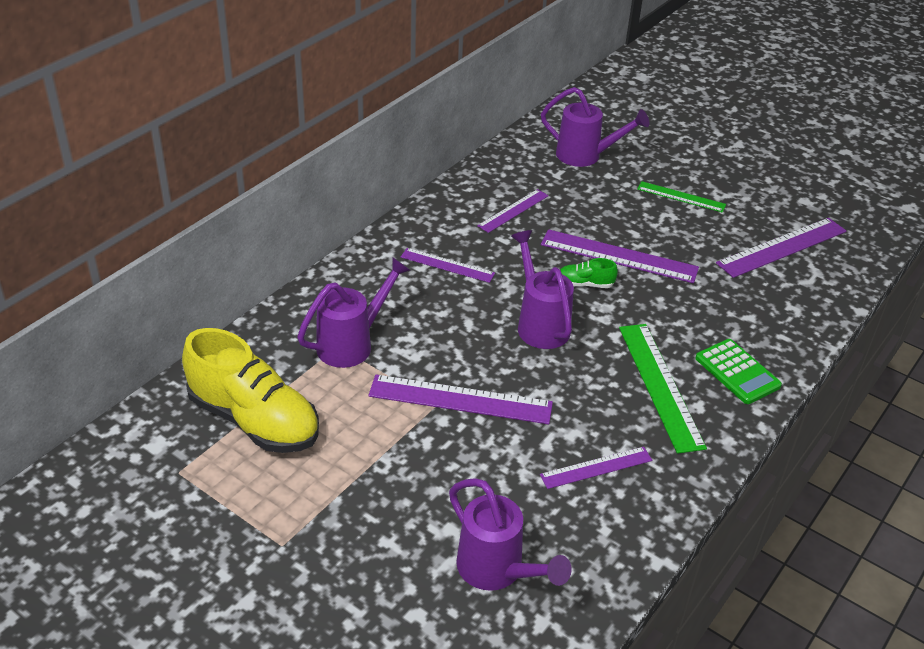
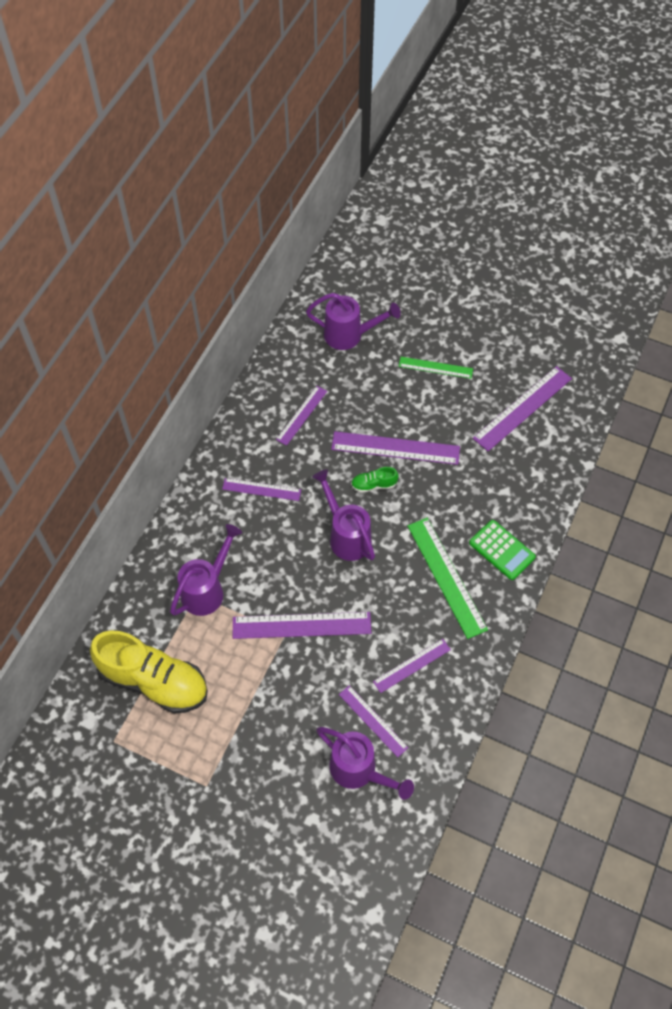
camera: 10 degrees left, 20 degrees up
none -> purple ruler [339,685,408,757]

